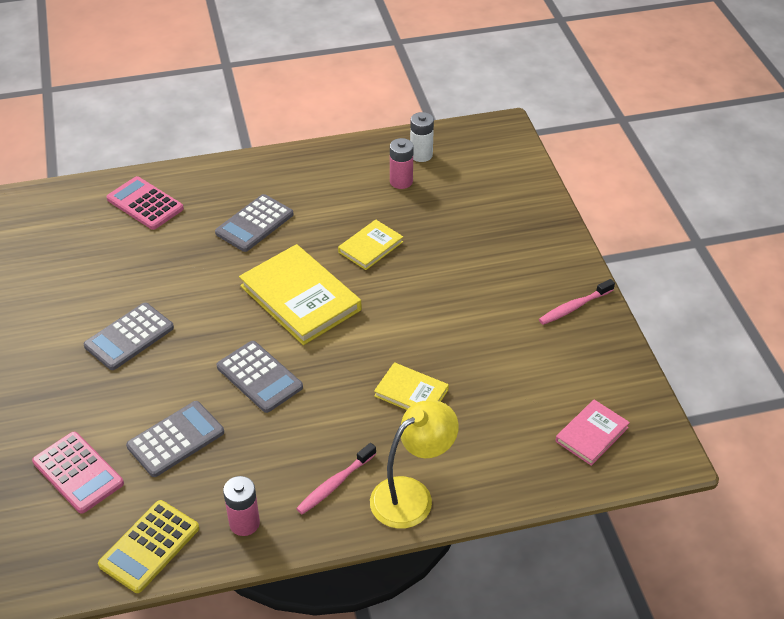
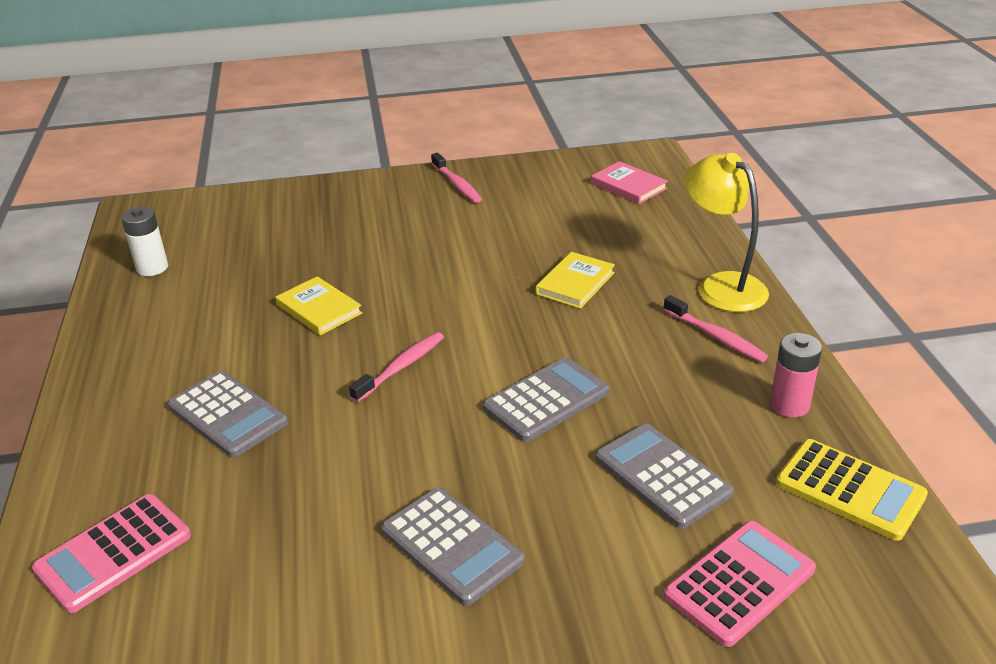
camera: 85 degrees left, 10 degrees down
yellow book [239,244,361,345] -> pink toothbrush [349,332,444,402]
pink battery [390,138,414,189] -> none

